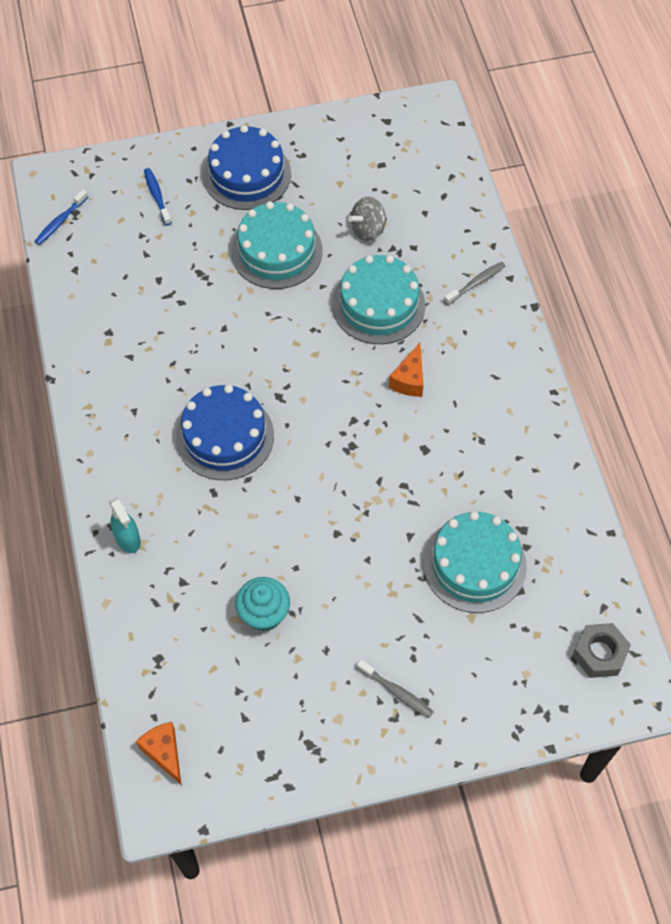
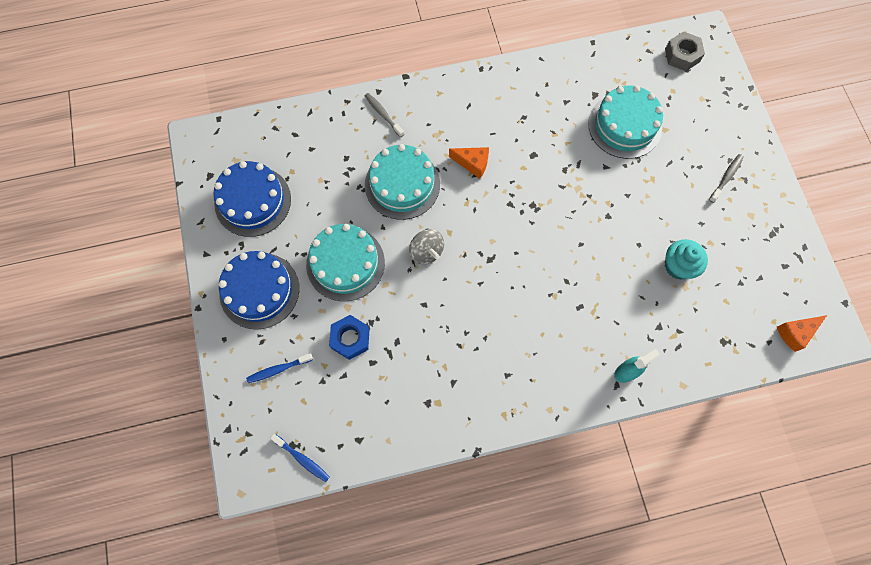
camera: 90 degrees left, 10 degrees up
blue cake [176,384,274,480] -> blue cake moved to [213,161,291,237]
grey spinning top [348,197,387,241] -> grey spinning top moved to [409,229,444,264]
none -> blue nut [329,315,369,360]

